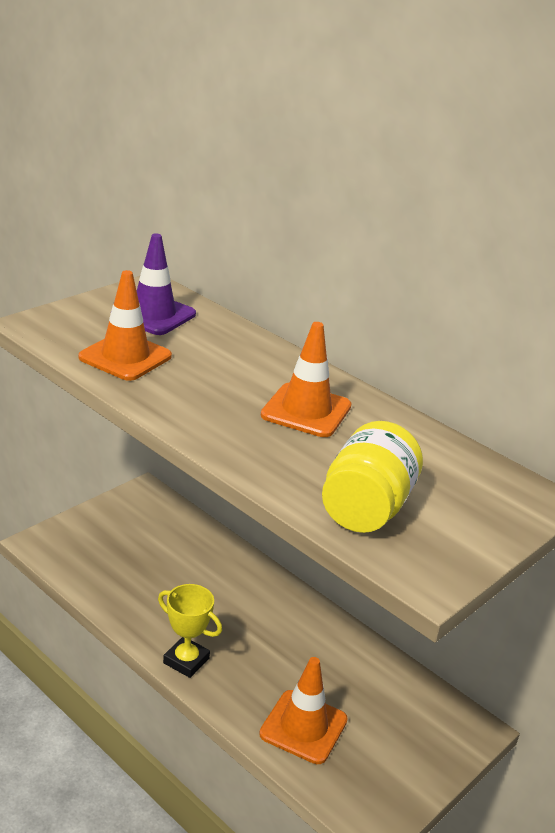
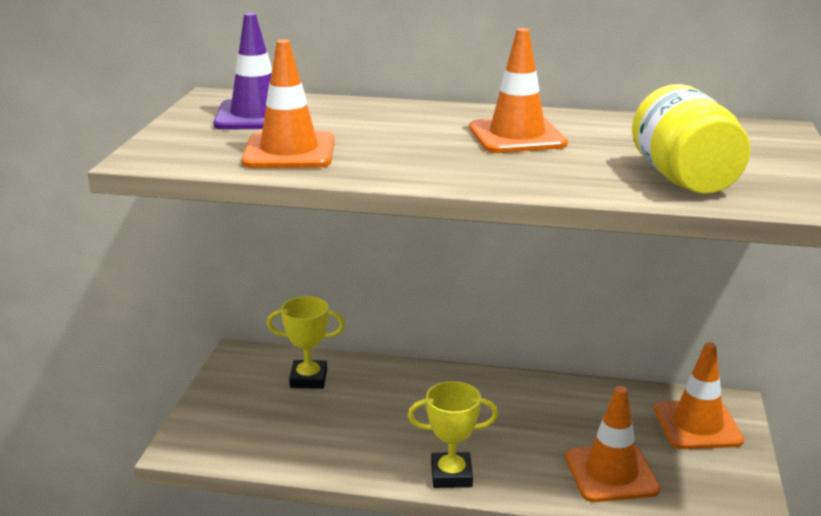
camera: 30 degrees left, 5 degrees down
none -> yellow trophy [267,296,345,389]
none -> orange traffic cone [654,342,744,449]

